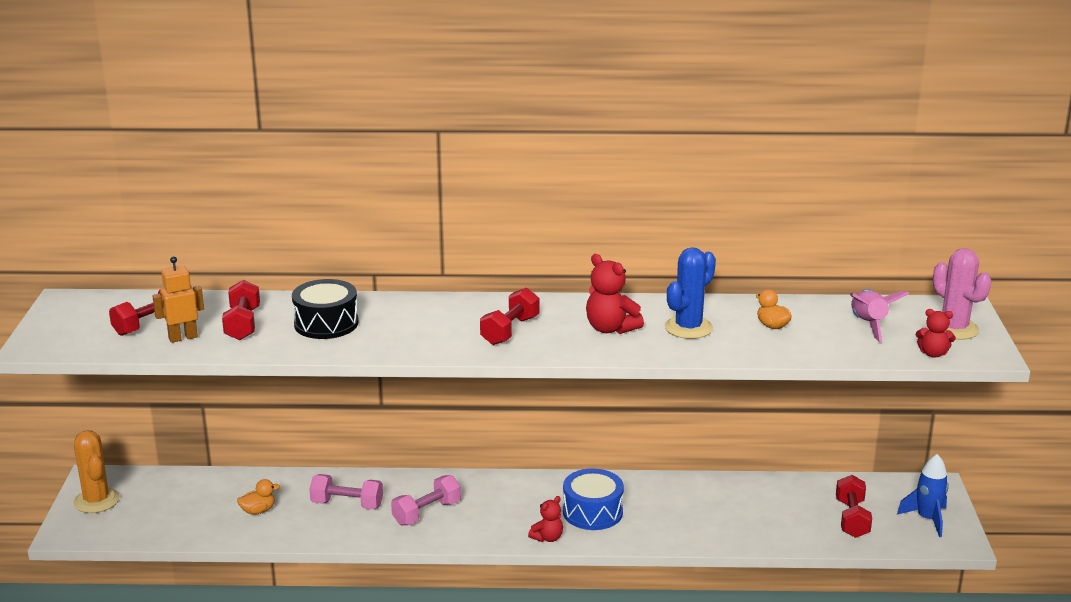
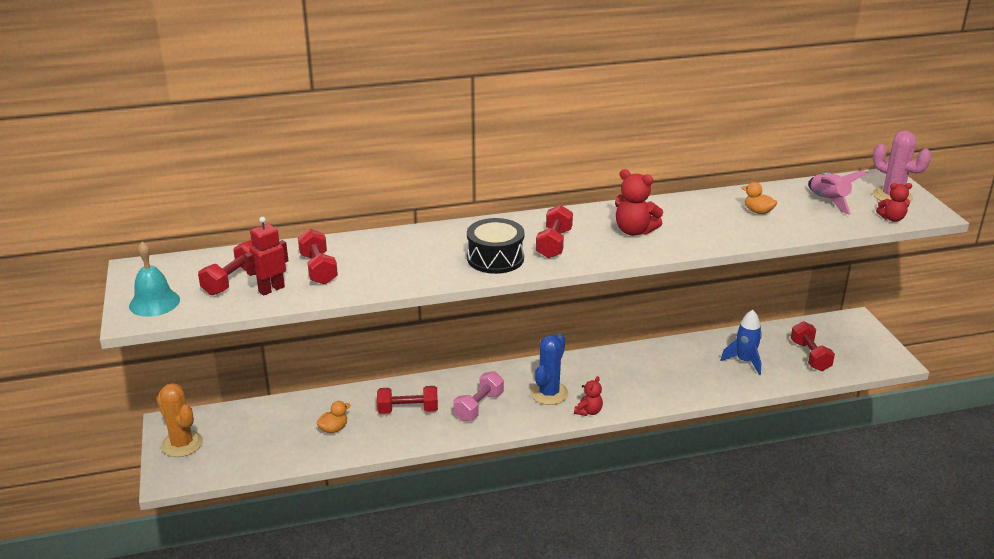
camera: 15 degrees left, 5 degrees up
orange robot [152,257,204,343] -> red robot [244,217,288,296]
black drum [292,279,359,339] -> black drum moved to [467,218,525,274]
pink dumbbell [310,474,383,509] -> red dumbbell [377,386,438,414]
blue drum [563,469,624,530] -> none
blue cactus [665,247,716,339] -> blue cactus moved to [530,333,568,405]
blue rocket [897,454,949,537] -> blue rocket moved to [721,310,762,375]
none -> turquoise bell [129,242,180,317]

